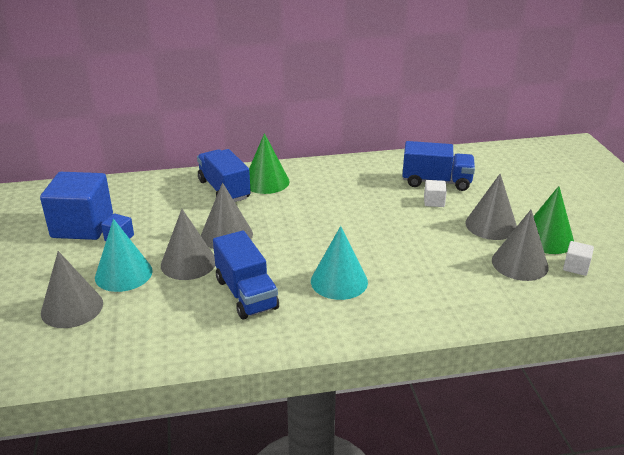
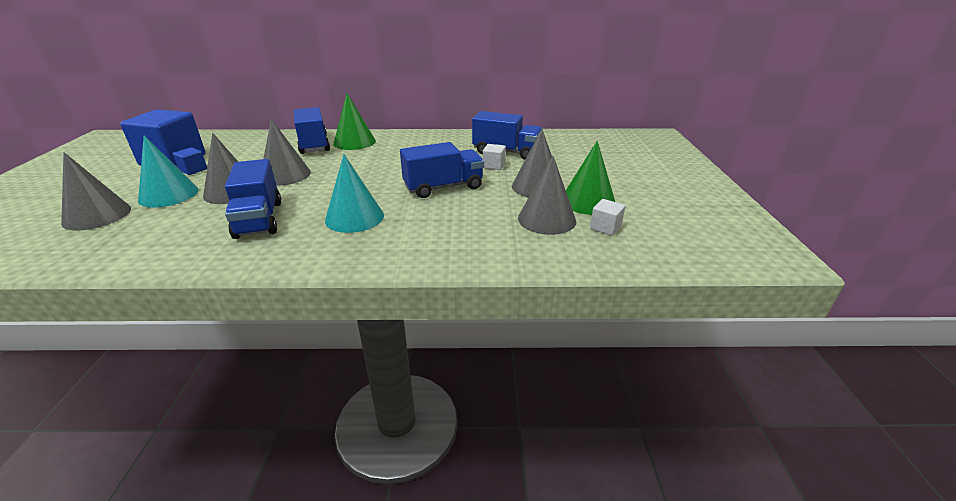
camera: 10 degrees right, 0 degrees up
none -> blue truck [400,142,484,198]

